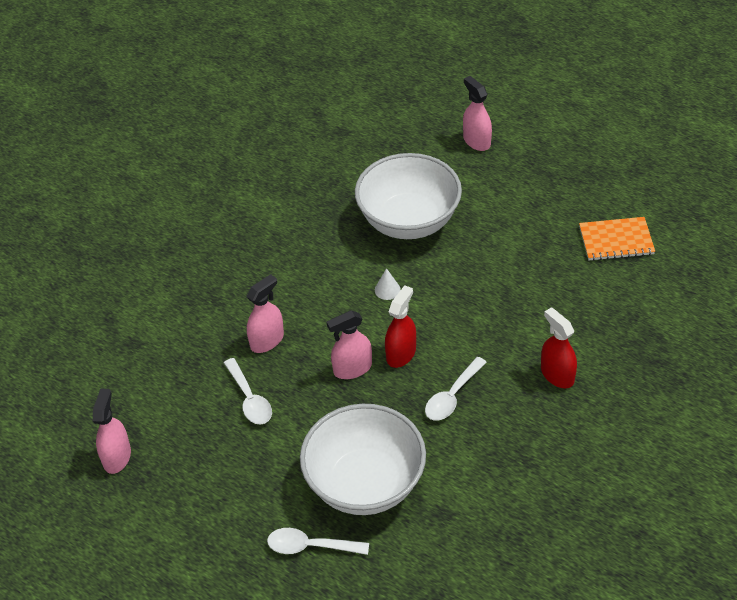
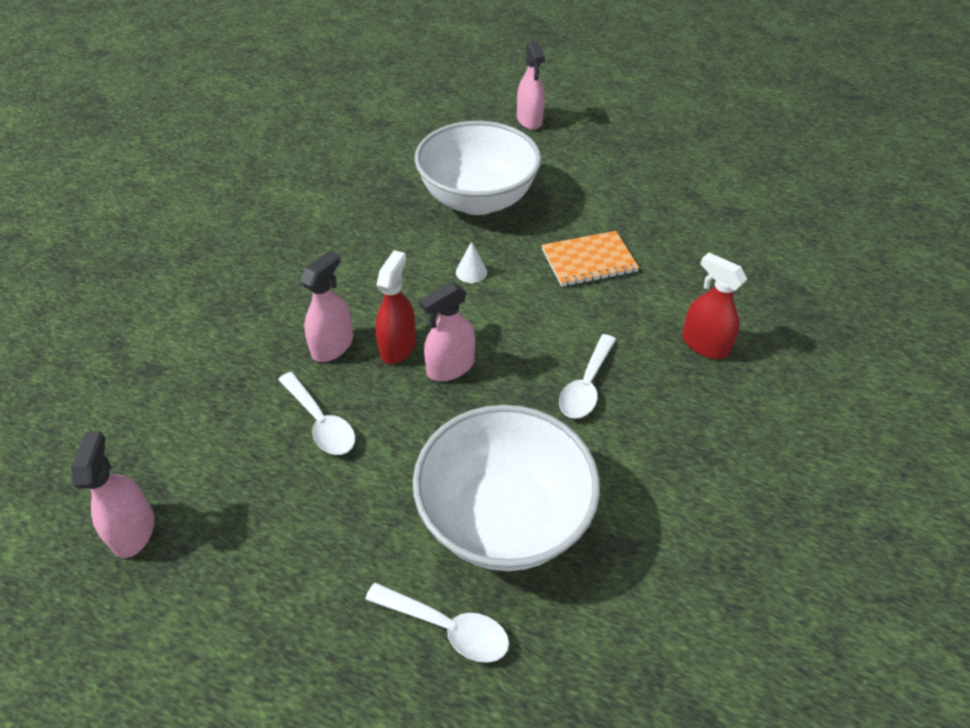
camera: 15 degrees left, 0 degrees up
white spoon [267,528,369,555] -> white spoon turned 150 degrees counterclockwise [365,582,509,663]
red spray bottle [385,285,416,368] -> red spray bottle moved to [376,250,416,364]
pink spray bottle [463,76,492,151] -> pink spray bottle turned 150 degrees counterclockwise [517,41,545,130]
orange notebook [579,217,655,261] -> orange notebook moved to [542,231,639,287]

